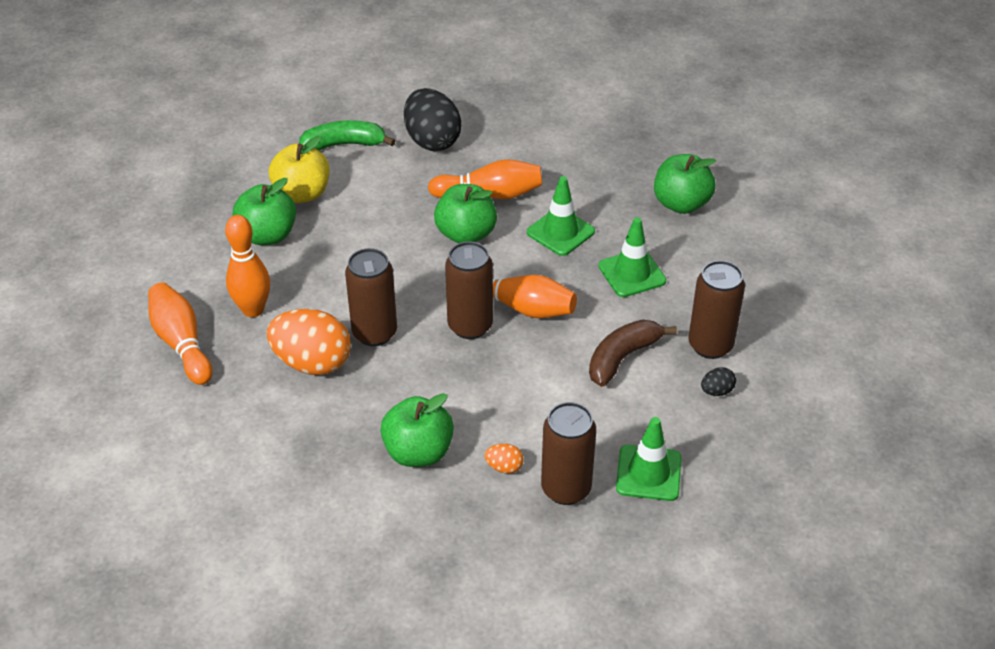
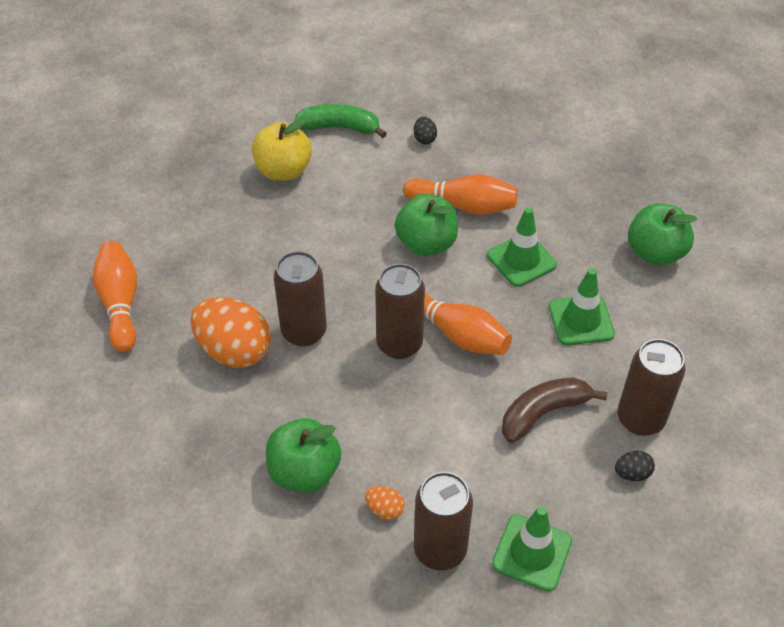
camera: 15 degrees right, 5 degrees up
orange bowling pin [225,215,270,317] -> none
green apple [233,178,296,245] -> none
black egg [404,88,461,151] -> black egg [414,117,437,144], size x0.43

